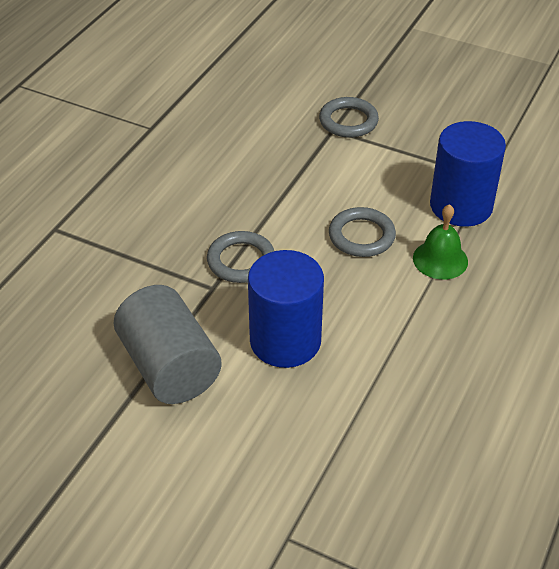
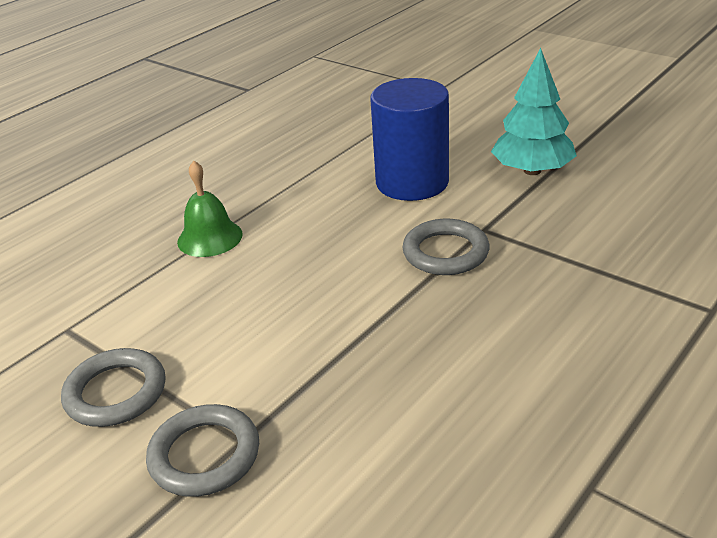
camera: 165 degrees left, 10 degrees down
grey cylinder [114,285,222,404] -> turquoise tree [491,48,577,175]
grey ring [329,207,396,257] -> grey ring moved to [61,348,166,427]
blue cylinder [430,121,506,227] -> none

